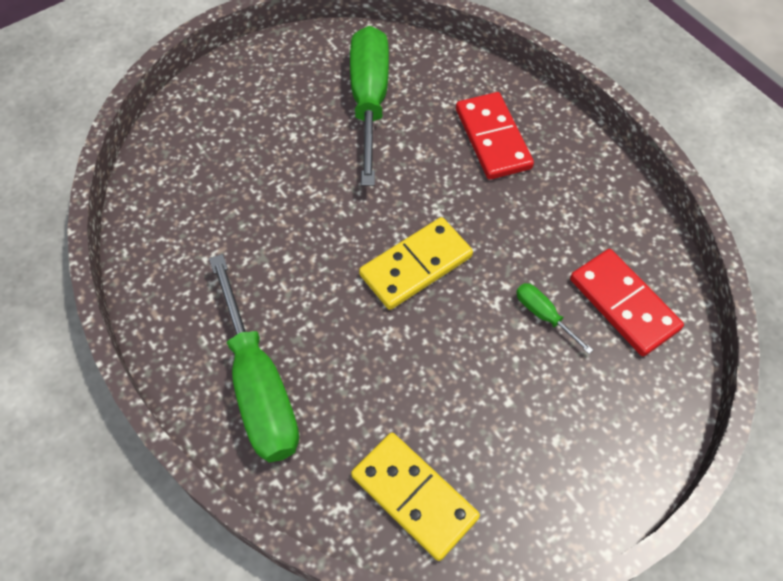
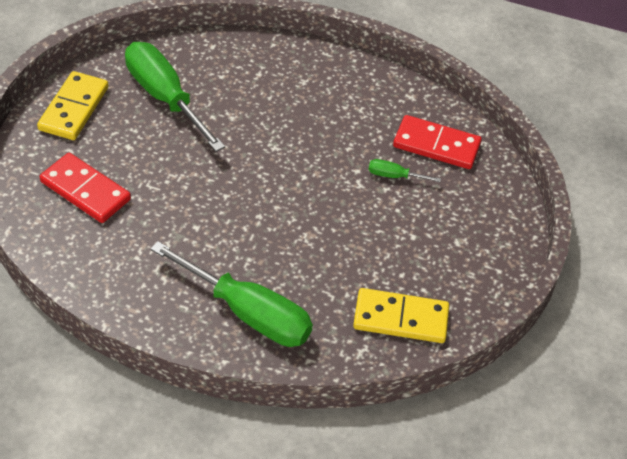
camera: 40 degrees left, 10 degrees down
yellow domino [359,217,473,310] -> yellow domino moved to [37,71,109,140]
red domino [456,92,534,180] -> red domino moved to [40,153,131,223]

